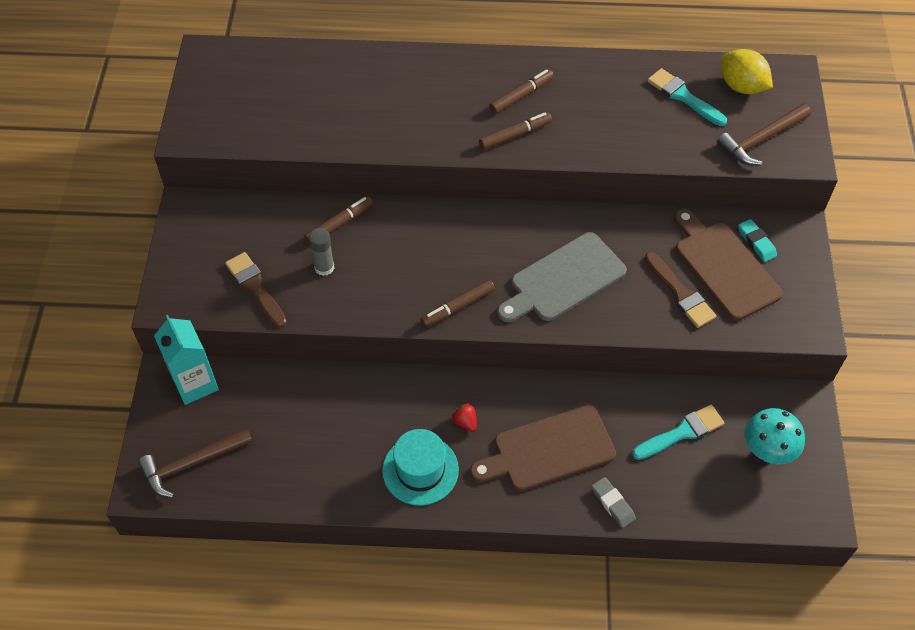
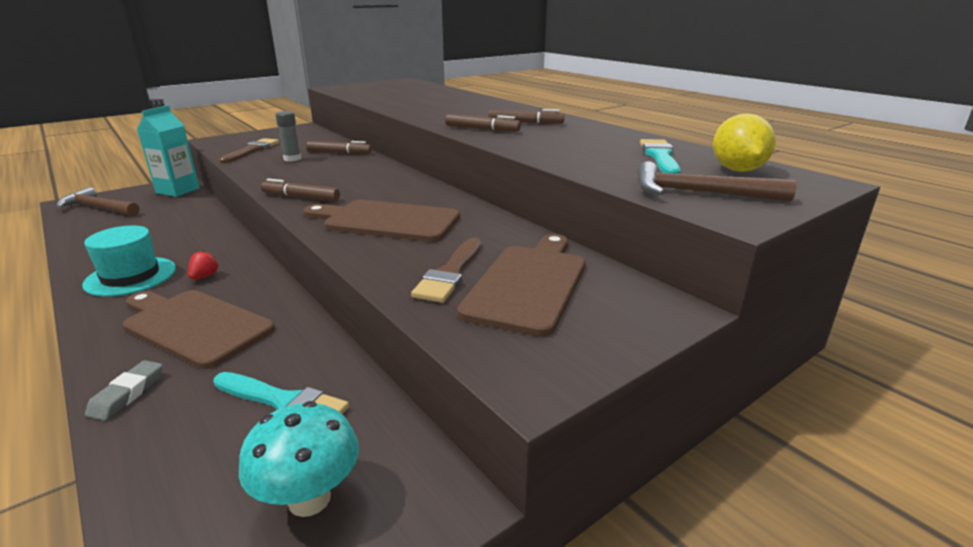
camera: 50 degrees right, 30 degrees down
grey cutting board [498,232,627,322] -> brown cutting board [304,200,460,242]
turquoise eraser [738,219,777,262] -> none

